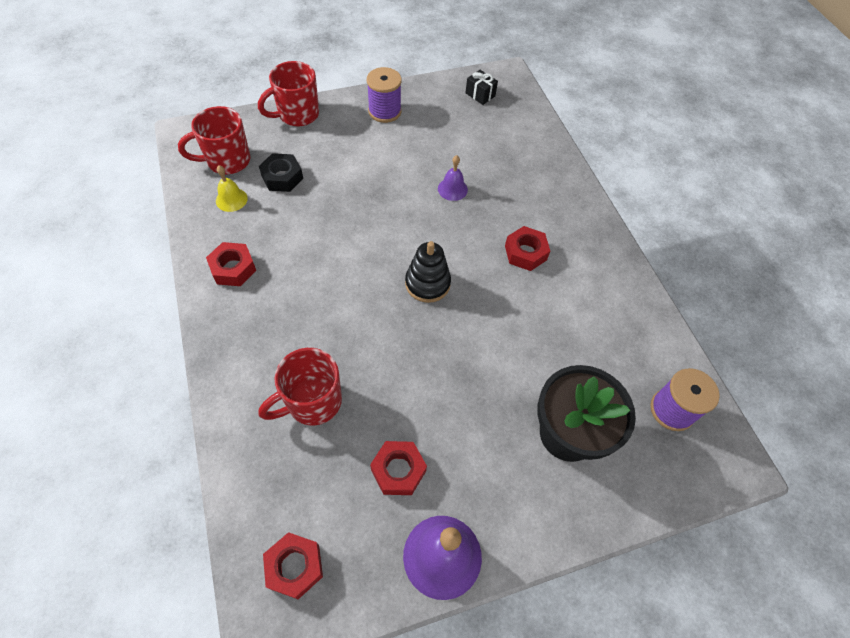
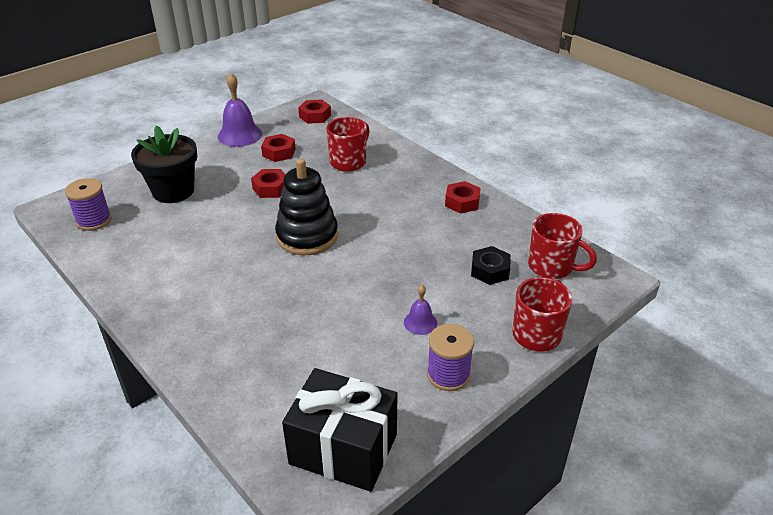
camera: 160 degrees right, 20 degrees down
red mug [178,106,251,174] -> red mug turned 75 degrees clockwise [528,213,597,279]
yellow bell [216,165,248,212] -> none
black stacking toy [405,241,451,303] -> black stacking toy [275,158,338,255], size x1.55
purple bell [438,155,468,201] -> purple bell moved to [404,285,437,335]
black gift [465,70,498,105] -> black gift [282,368,398,492], size x2.49
red nut [505,226,550,271] -> red nut moved to [251,169,286,198]

